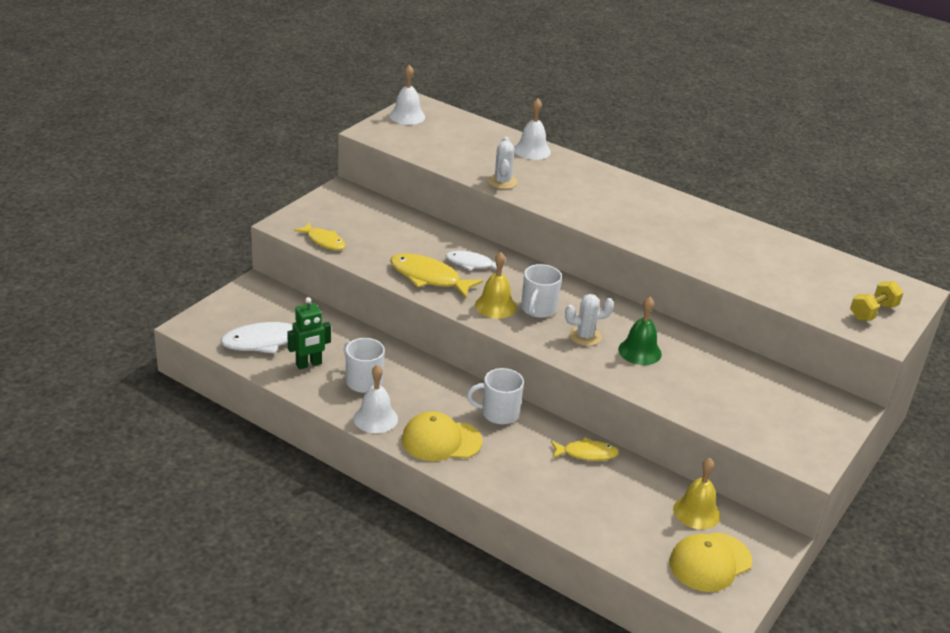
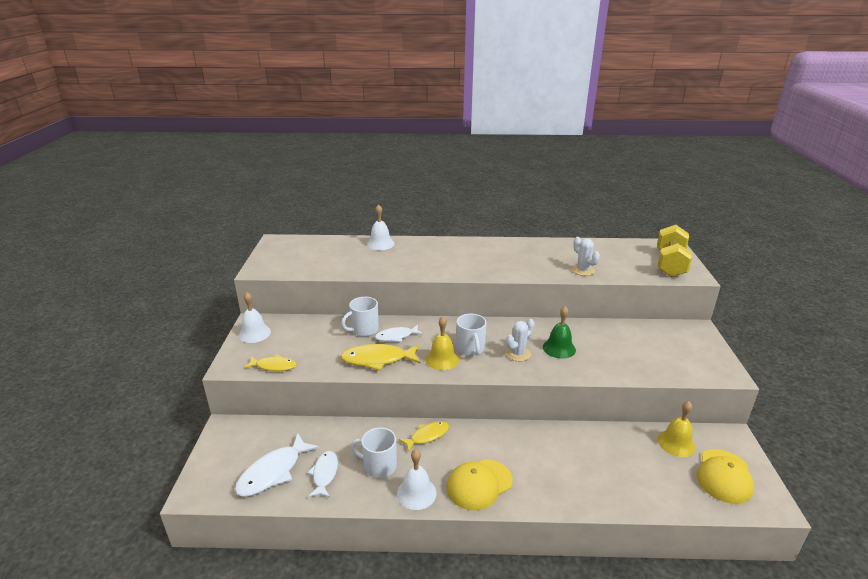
camera: 30 degrees left, 5 degrees down
green robot [287,297,331,369] -> white fish [308,451,338,497]
white bell [389,65,425,125] -> white bell moved to [238,292,271,343]
white mug [467,368,524,424] -> white mug moved to [341,297,379,337]
white cactus [488,137,517,189] -> white cactus moved to [572,237,600,276]
yellow fish [551,437,619,461] -> yellow fish moved to [398,421,449,452]
yellow dumbbell [850,281,903,321] -> yellow dumbbell [657,225,692,277], size x1.67

